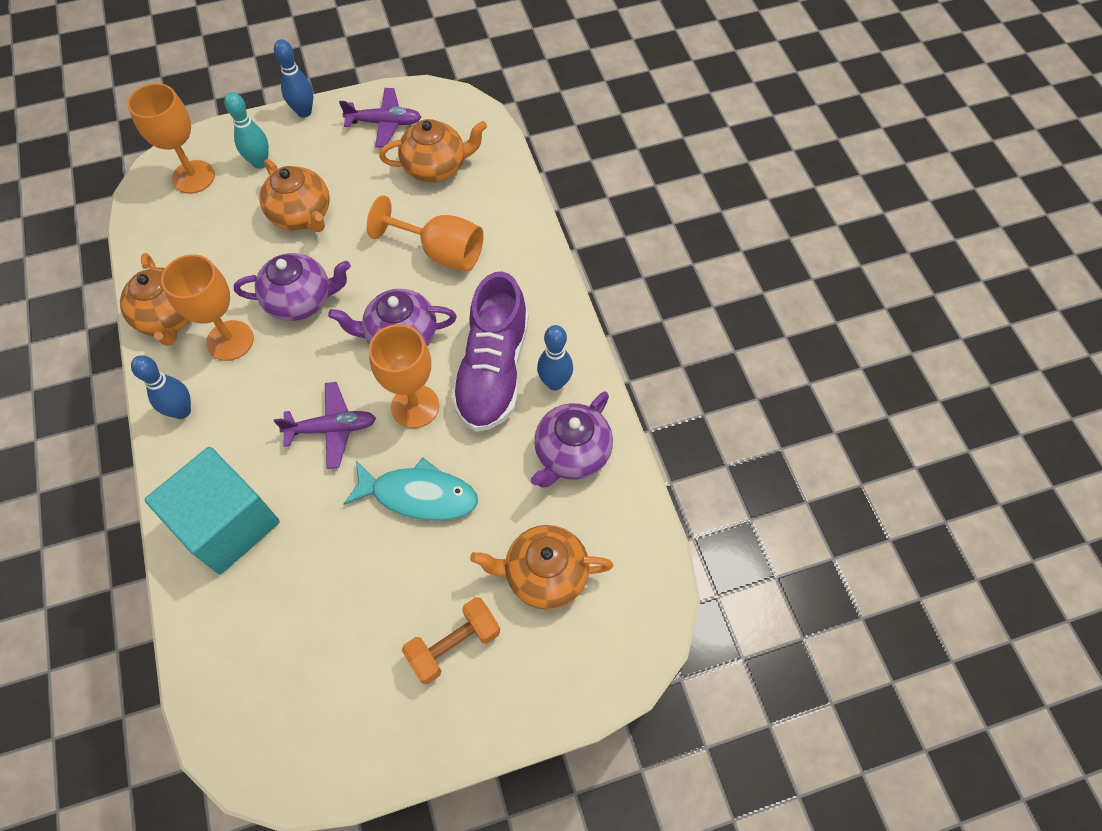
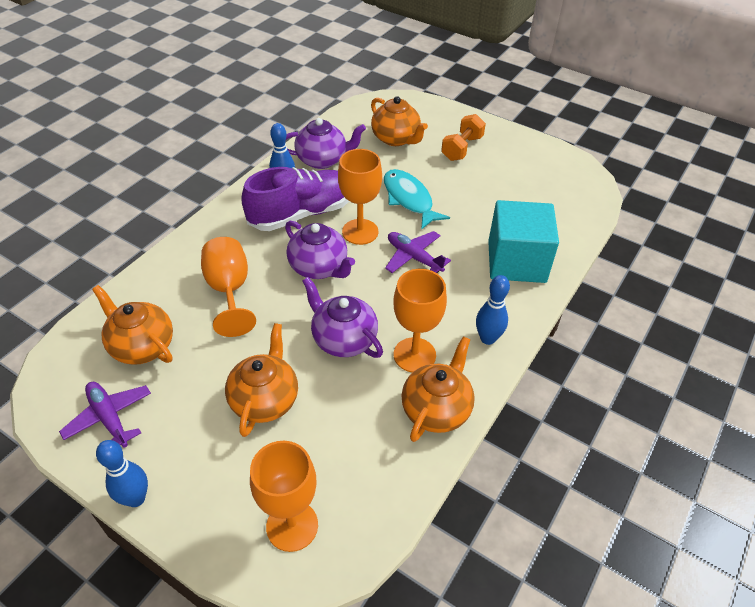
camera: 130 degrees left, 15 degrees down
turquoise bowling pin [224,92,269,169] -> none
orange dumbbell [402,597,500,684] -> orange dumbbell turned 75 degrees counterclockwise [441,114,486,161]

